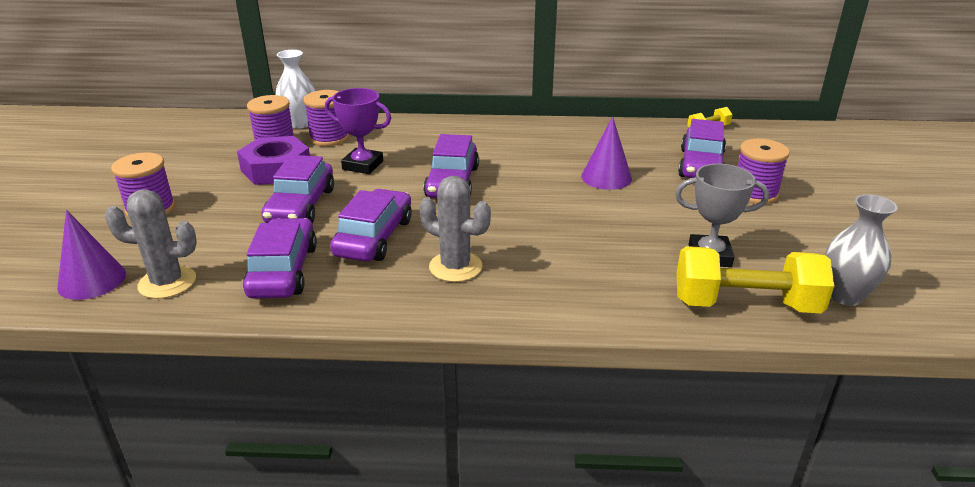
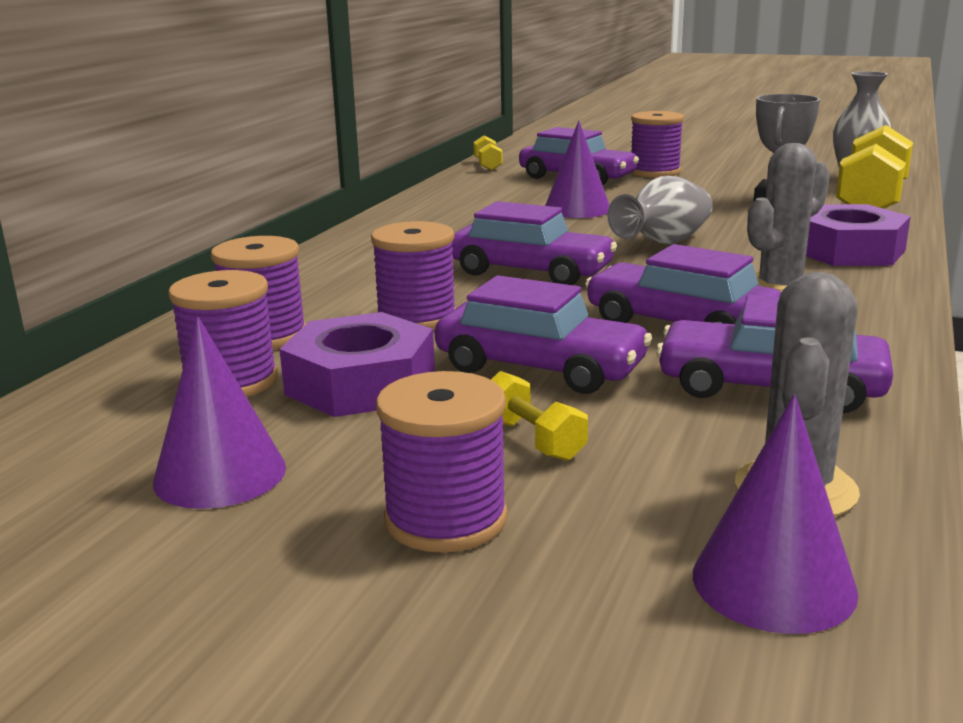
camera: 70 degrees left, 10 degrees down
white vase [275,50,315,129] -> none
purple trophy [325,88,391,174] -> purple spool [371,221,456,330]
none -> purple cone [153,316,286,509]
none -> yellow dumbbell [491,371,588,461]
none -> grey vase [607,176,713,244]
none -> purple nut [806,204,911,266]

